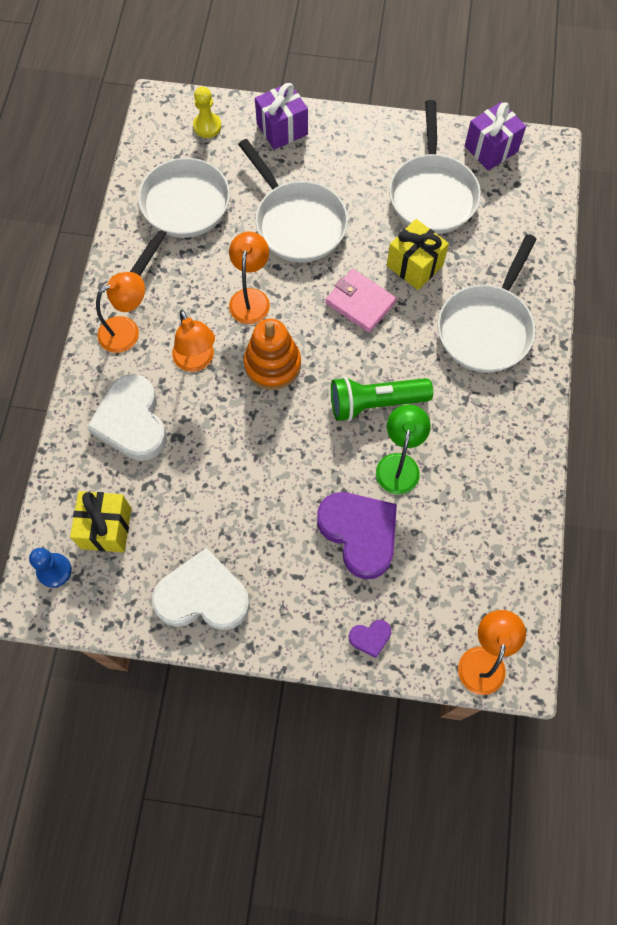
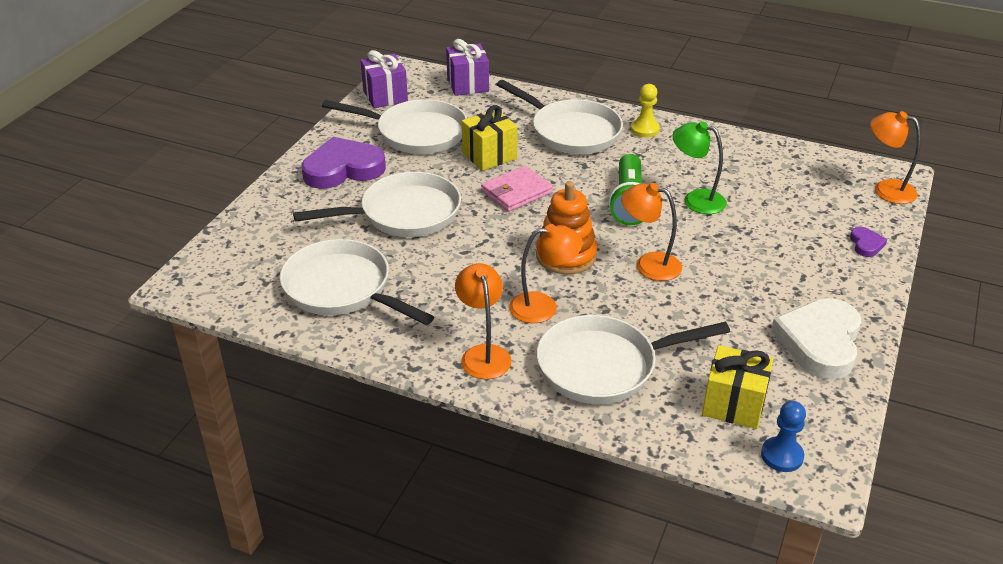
camera: 75 degrees left, 30 degrees down
white heart [87,374,167,461] -> white pan [537,315,730,404]
yellow pawn [193,86,221,138] -> yellow pawn moved to [631,84,660,137]
orange lamp [229,232,270,324] -> orange lamp moved to [621,183,682,281]
purple gift [255,83,308,150] -> purple gift moved to [446,39,489,96]
purple heart [317,492,397,579] -> purple heart moved to [302,137,386,189]

